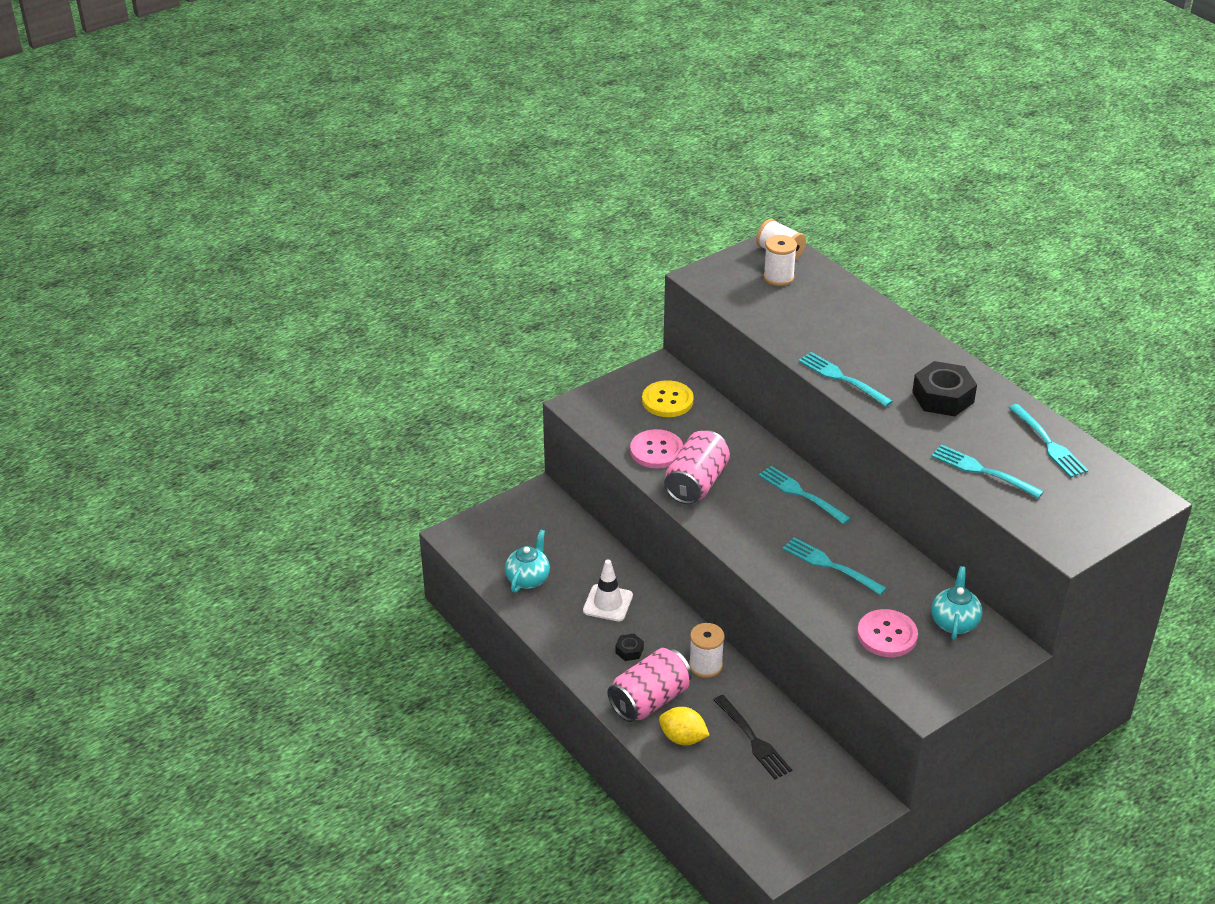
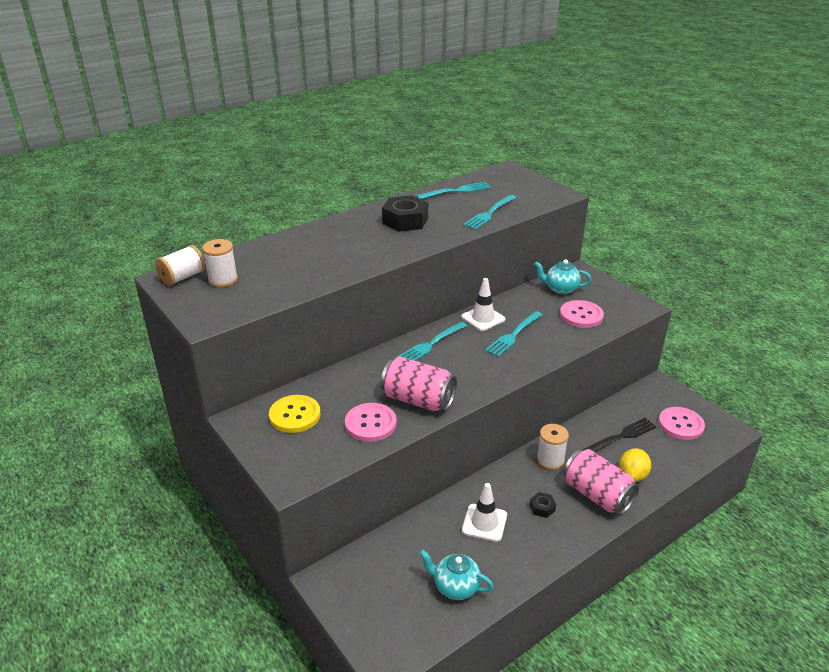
camera: 90 degrees left, 5 degrees down
turquoise fork [798,352,893,407] -> none
none -> white traffic cone [461,278,506,331]
none -> pink button [659,407,705,440]

